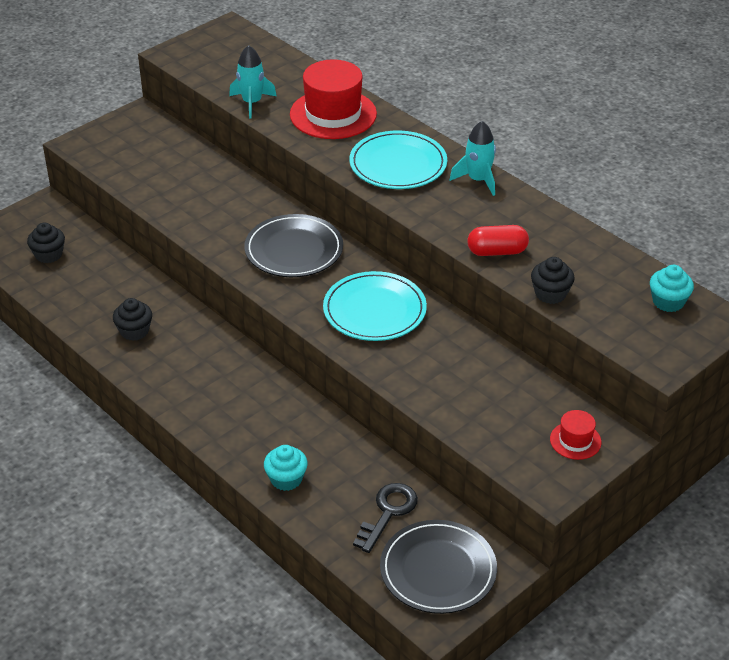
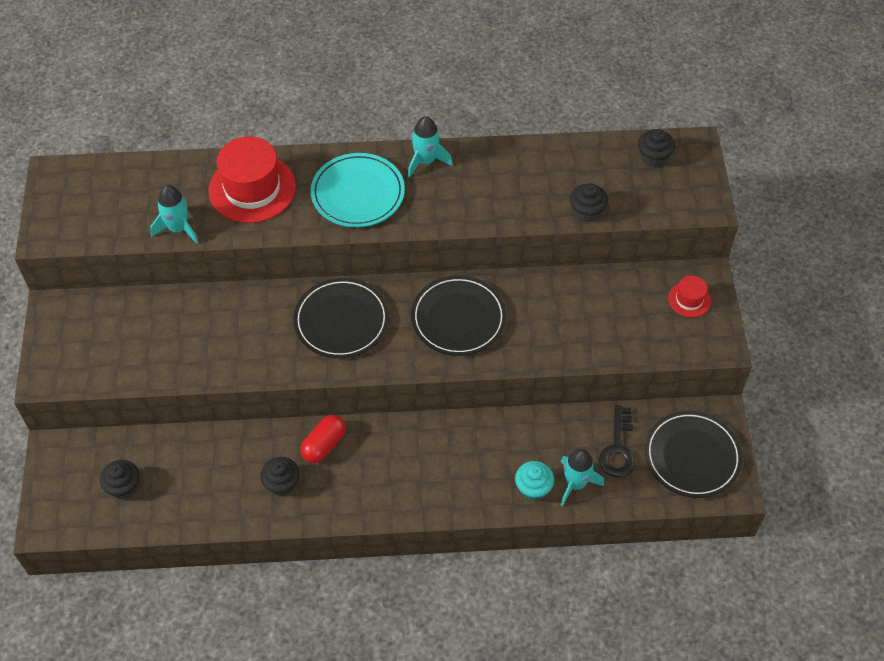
camera: 50 degrees left, 15 degrees up
turquoise plate [323,271,427,341] -> black plate [411,275,506,356]
black key [353,483,418,553] -> black key turned 150 degrees counterclockwise [599,405,635,477]
red capsule [467,225,529,256] -> red capsule moved to [300,415,346,463]
turquoise cupcake [650,265,694,312] -> black cupcake [638,129,675,167]
none -> turquoise rocket [561,449,604,506]

